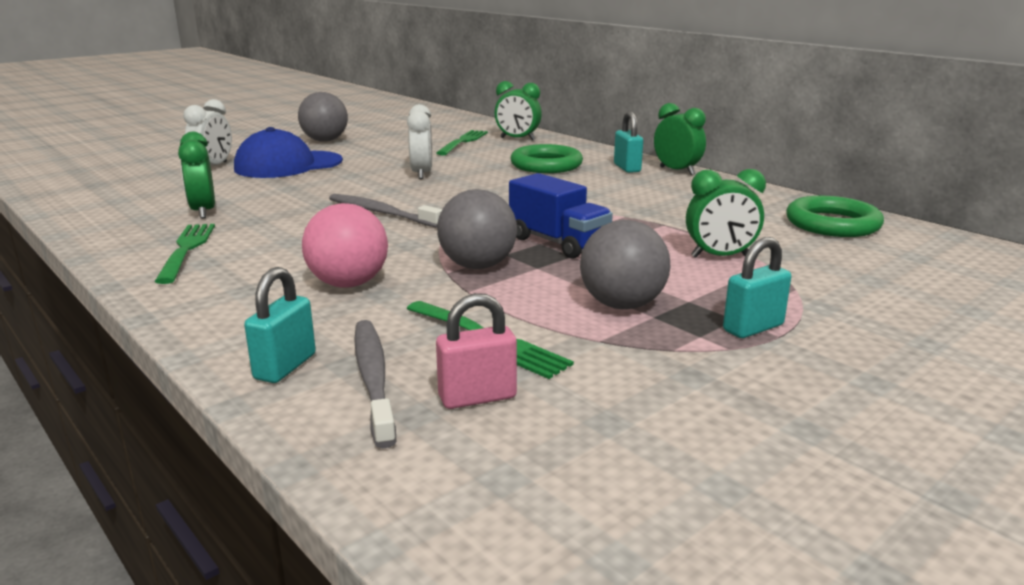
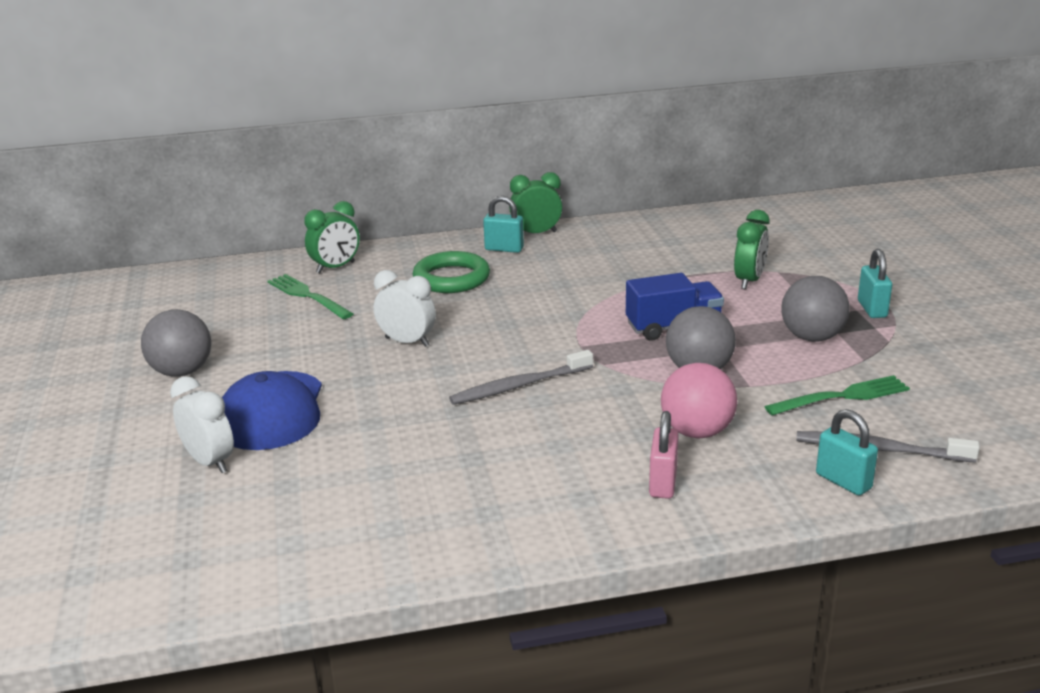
camera: 60 degrees left, 5 degrees up
green fork [155,224,215,284] -> none
green clock [178,132,215,219] -> none
pink padlock [436,293,517,409] -> pink padlock moved to [649,411,679,499]
green ring [786,196,884,237] -> none

